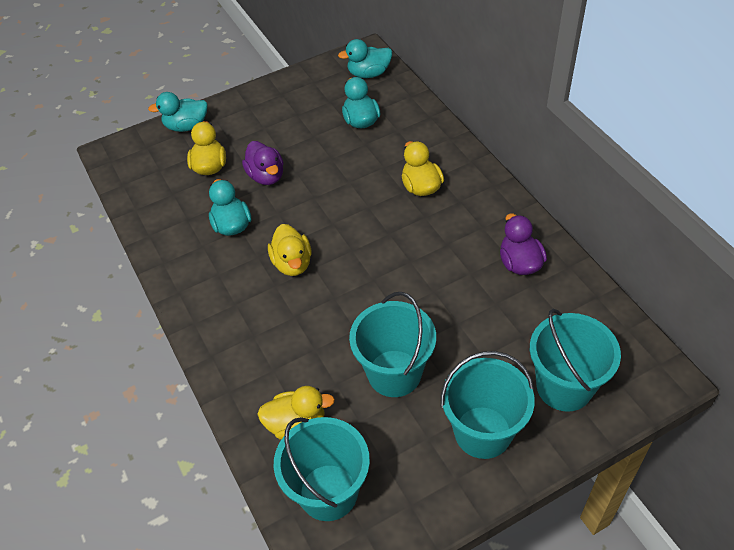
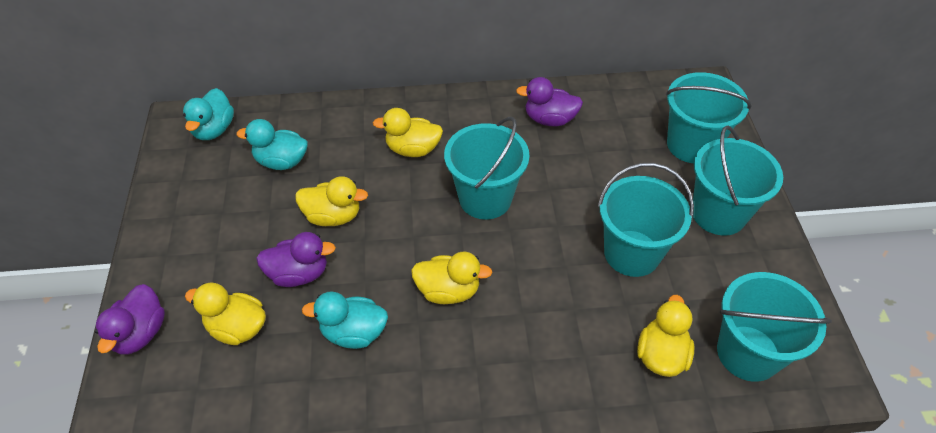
camera: 70 degrees left, 0 degrees up
turquoise duck [148,92,208,132] -> purple duck [95,284,165,355]
none -> yellow duck [295,176,368,226]
none -> turquoise bucket [444,117,530,220]

